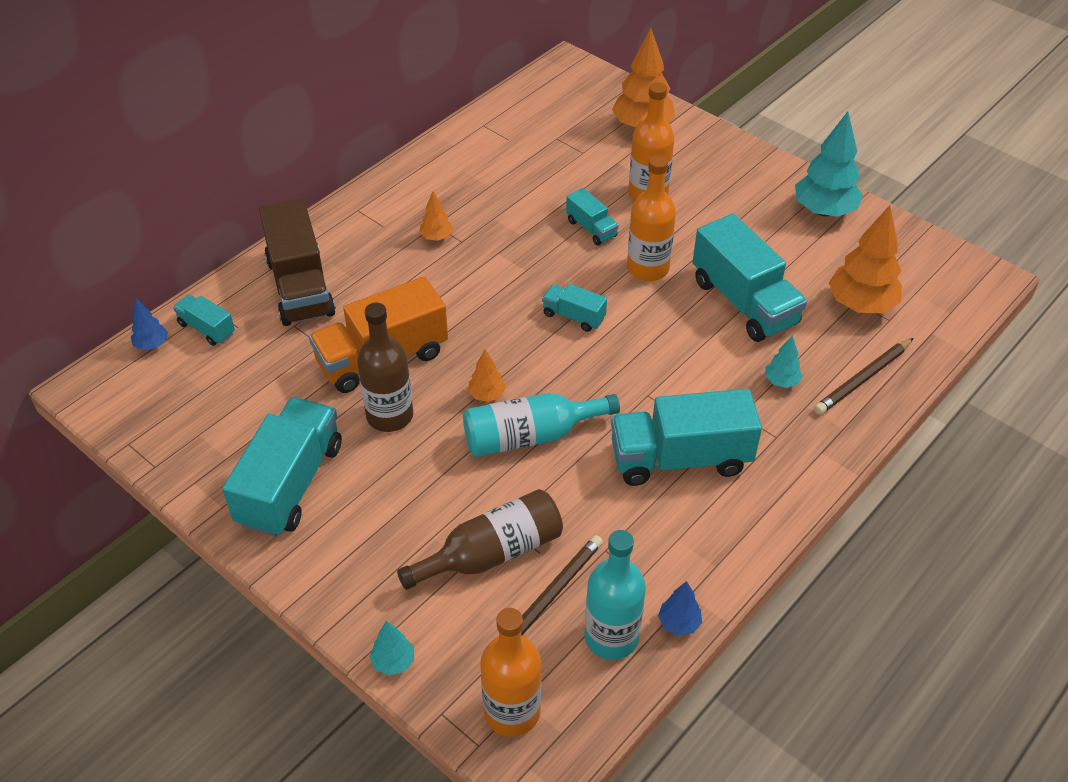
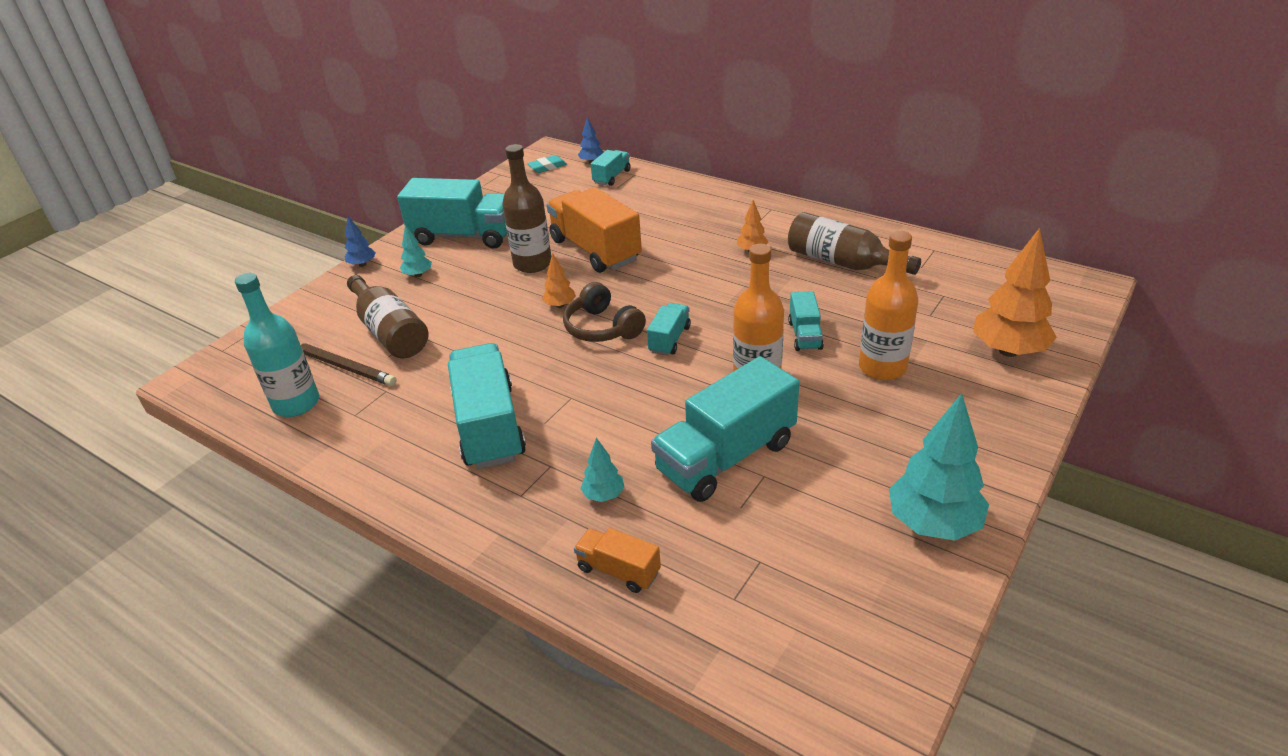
camera: 85 degrees right, 10 degrees down
brown truck [259,199,336,326] -> none
turquoise tree [370,621,414,676] -> turquoise tree moved to [400,225,432,277]
turquoise bottle [463,393,620,457] -> none
orange bottle [480,608,542,737] -> none
turquoise truck [566,188,619,245] -> turquoise truck turned 45 degrees counterclockwise [788,291,824,351]
blue tree [658,581,702,636] -> blue tree moved to [345,216,376,267]
brown pencil [814,338,913,415] -> orange truck [574,528,661,593]
orange tree [829,205,902,313] -> none
none -> turquoise eraser [527,155,567,173]
none -> brown headphones [563,282,646,342]
none -> brown bottle [788,212,921,275]

